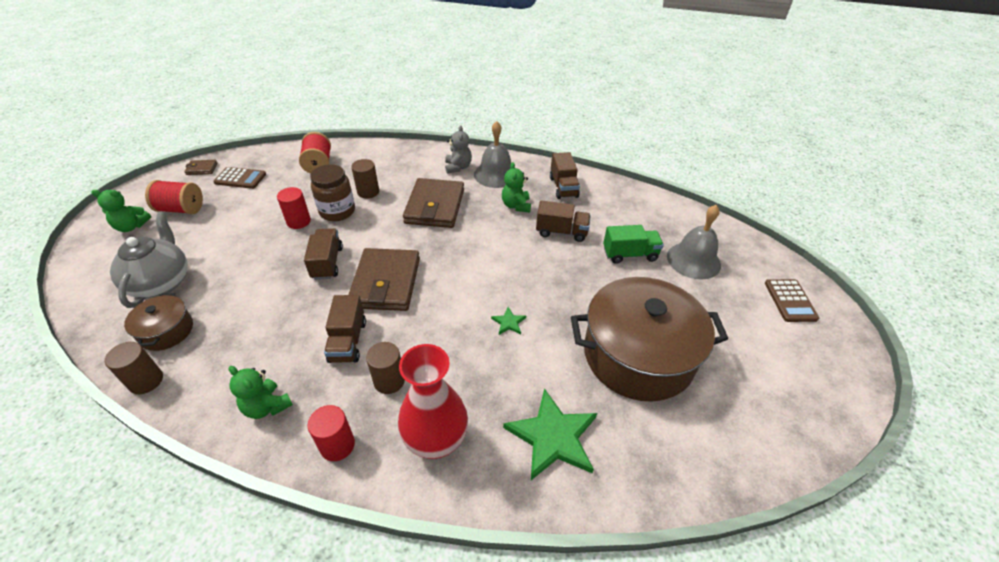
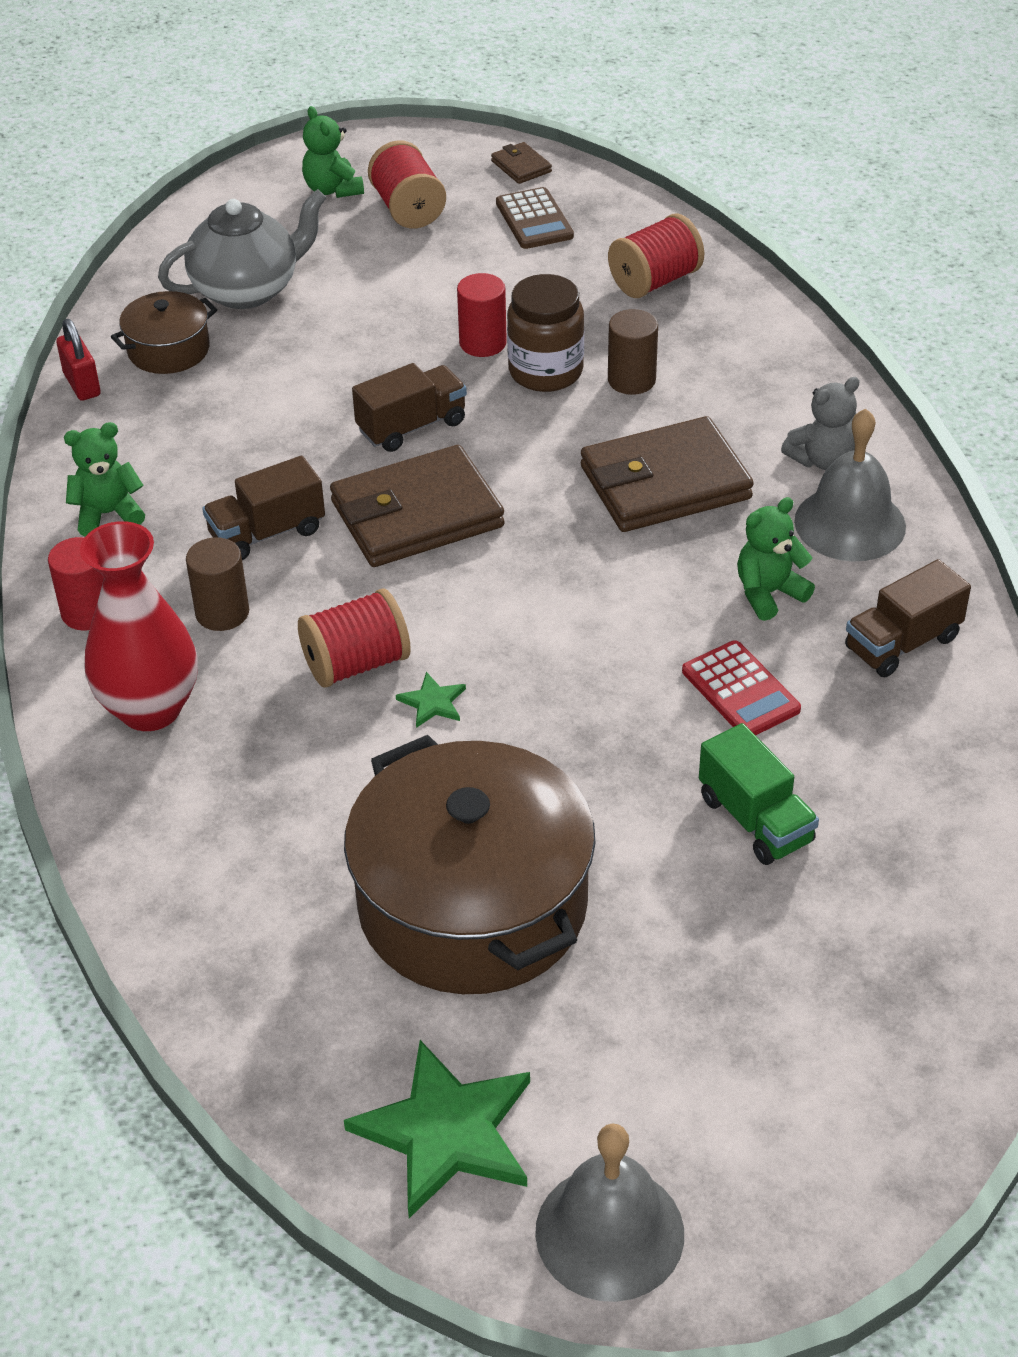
camera: 65 degrees right, 0 degrees up
brown cylinder [105,342,163,394] -> red padlock [56,319,101,401]
green teddy bear [228,366,293,419] -> green teddy bear turned 60 degrees clockwise [64,422,145,536]
green star [503,388,597,480] -> green star moved to [344,1040,530,1218]
brown truck [536,200,591,242] -> red calculator [682,640,801,735]
grey bell [667,205,721,280] -> grey bell moved to [535,1123,684,1302]
brown calculator [765,279,819,322] -> none
none -> red spool [298,588,411,688]

